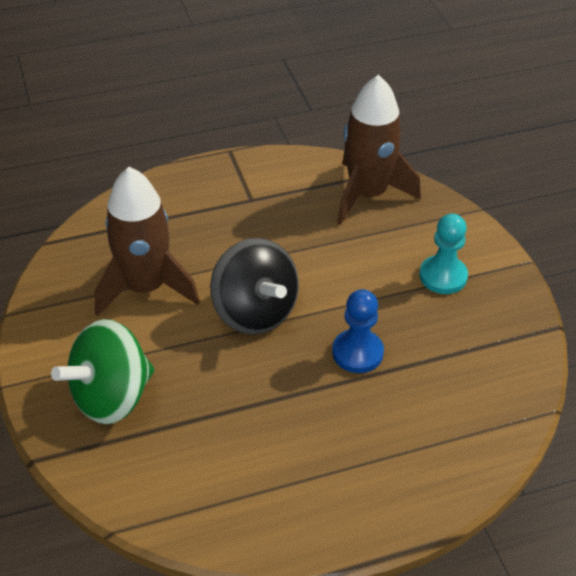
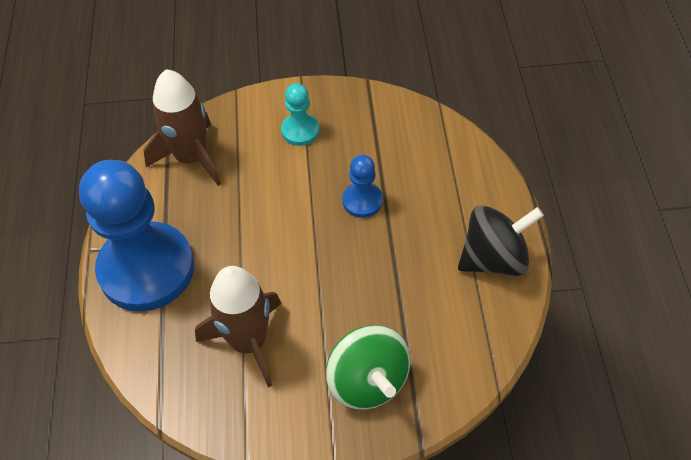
camera: 75 degrees left, 10 degrees up
black spinning top [210,238,299,335] -> black spinning top moved to [458,205,544,276]
none -> blue pawn [79,160,194,312]

